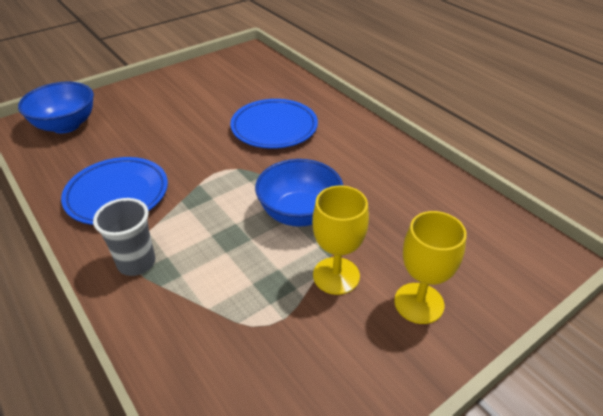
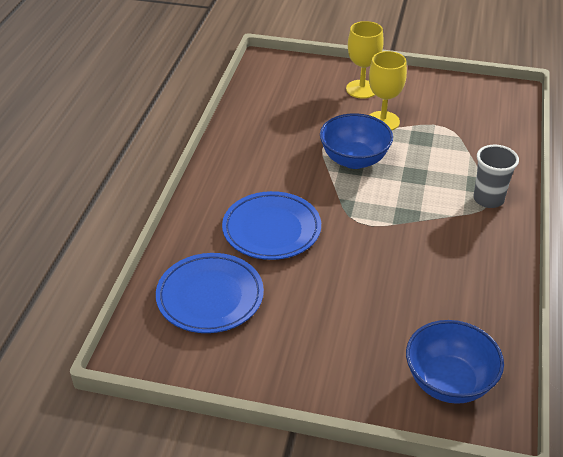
camera: 130 degrees left, 0 degrees up
blue plate [61,157,168,225] -> blue plate moved to [156,253,264,333]

